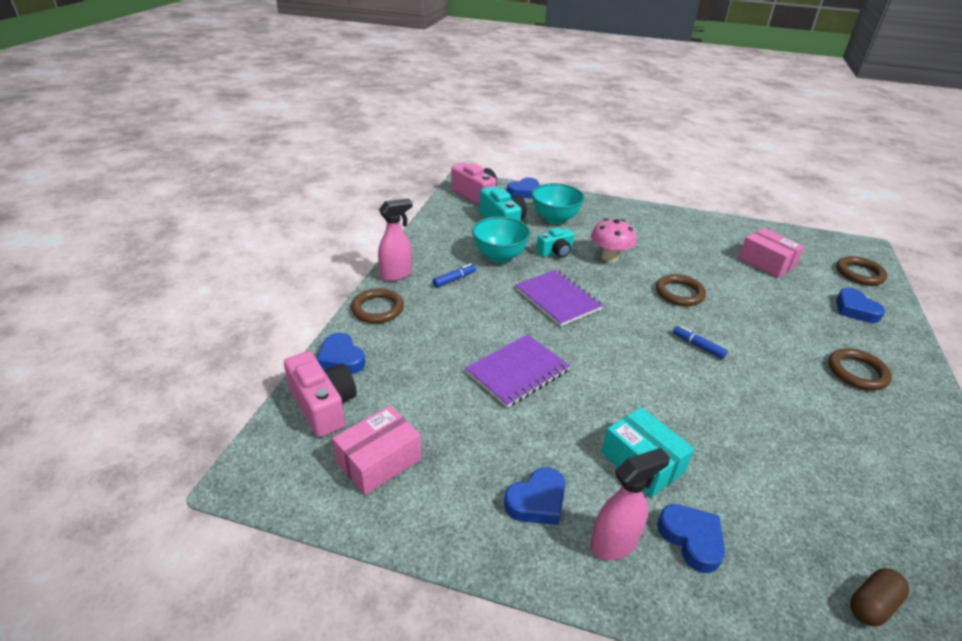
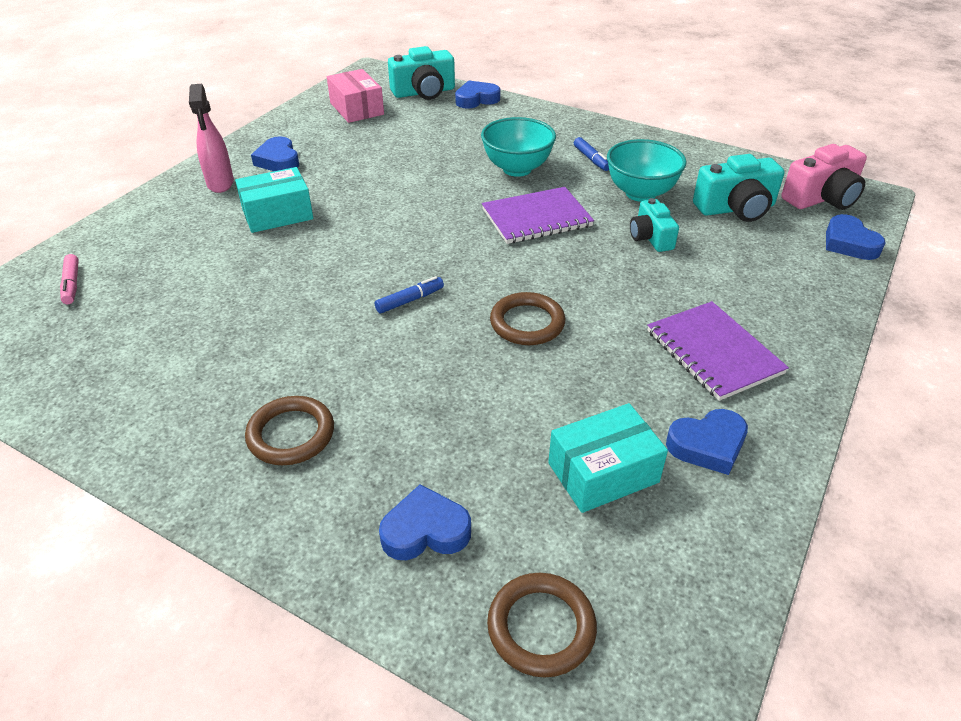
camera: 105 degrees right, 5 degrees up
pink camera [284,351,357,437] -> turquoise camera [388,46,455,100]
brown ring [351,288,404,323] -> none
pink spray bottle [378,198,412,281] -> none
purple notebook [465,334,570,408] -> purple notebook moved to [647,301,789,401]
turquoise bowl [532,183,585,224] -> turquoise bowl moved to [481,117,556,177]
pink mushroom [591,218,636,262] -> none
blue heart [657,504,725,573] -> blue heart moved to [666,409,748,475]
pink box [738,228,805,278] -> turquoise box [548,403,668,513]
brown capsule [850,568,909,626] -> pink marker [60,254,79,304]

